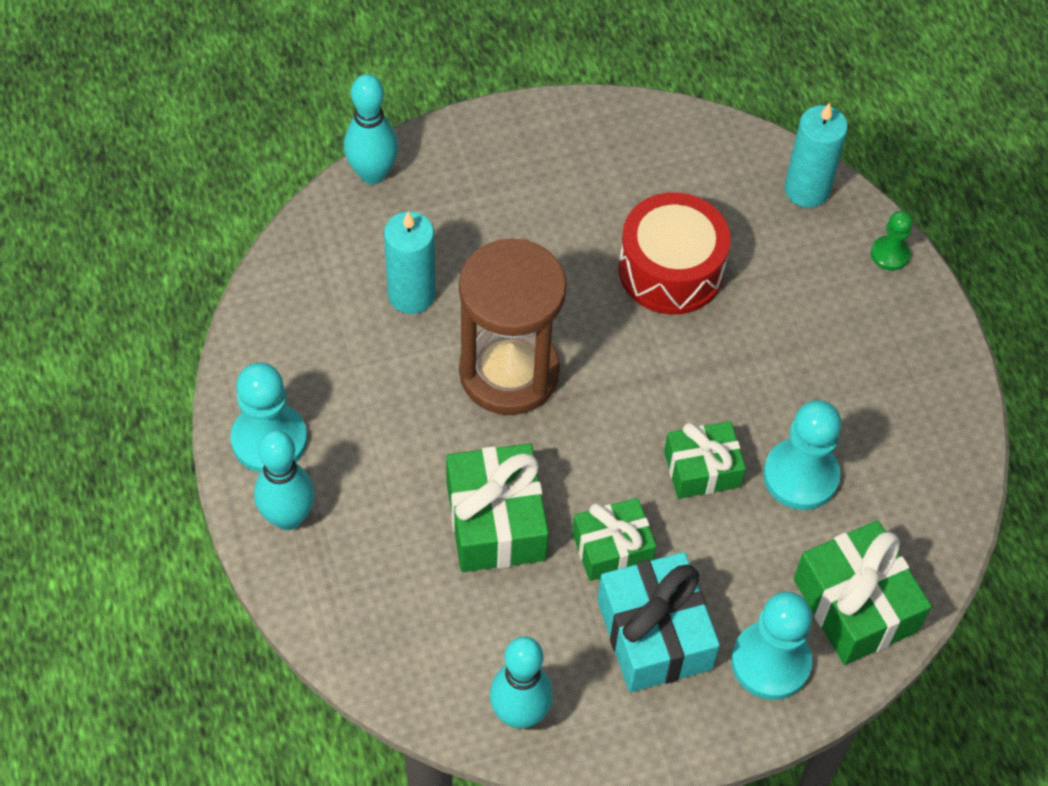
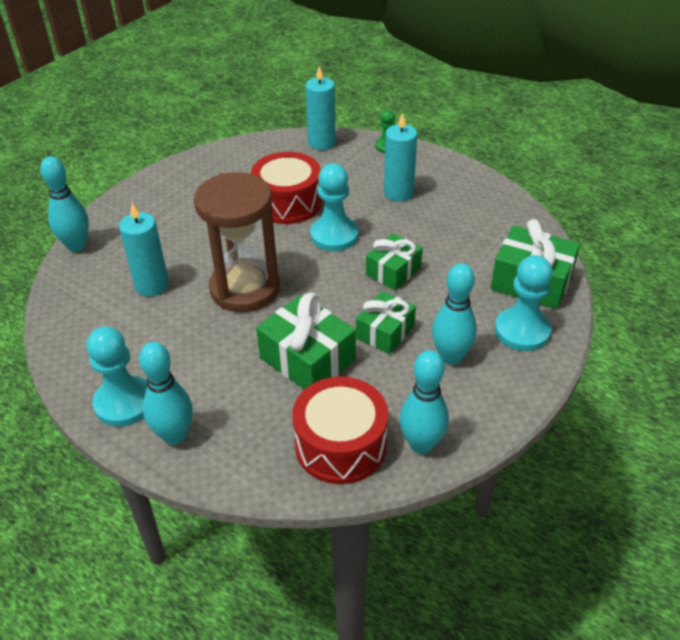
camera: 35 degrees left, 15 degrees down
turquoise gift [597,552,720,692] -> turquoise bowling pin [432,263,477,365]
turquoise pawn [763,400,842,510] -> turquoise pawn moved to [310,163,358,251]
none -> red drum [292,377,388,484]
none -> turquoise candle [384,113,417,202]

